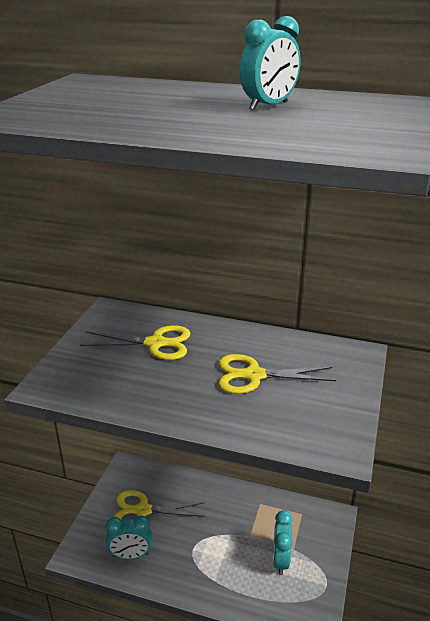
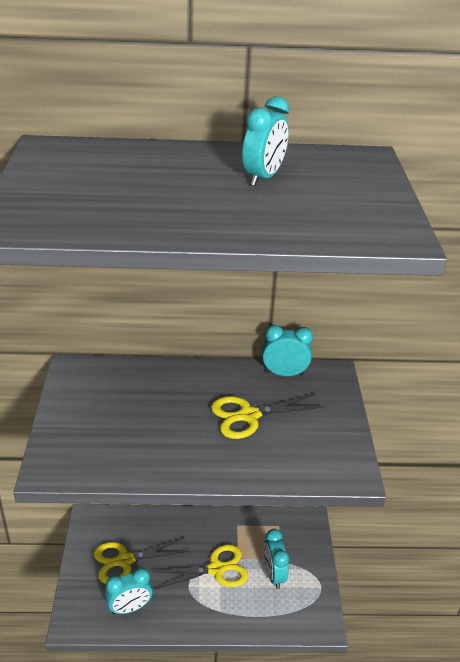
camera: 20 degrees left, 5 degrees up
yellow scissors [80,325,190,360] -> yellow scissors moved to [151,544,248,589]
none -> turquoise clock [262,325,313,376]

